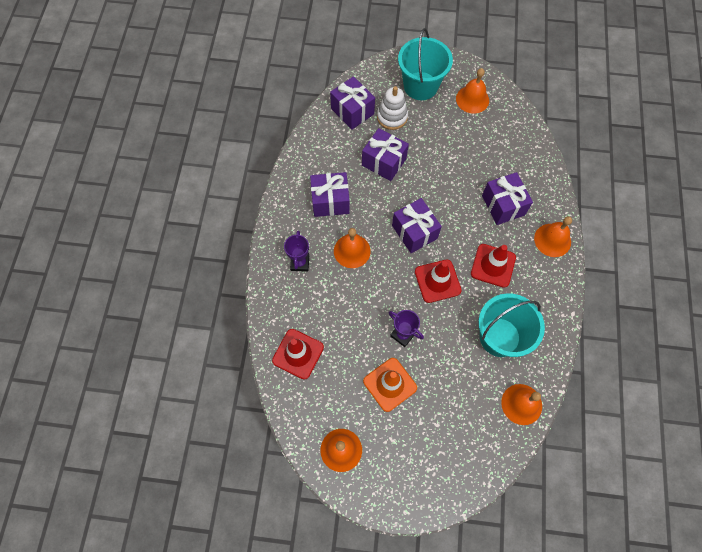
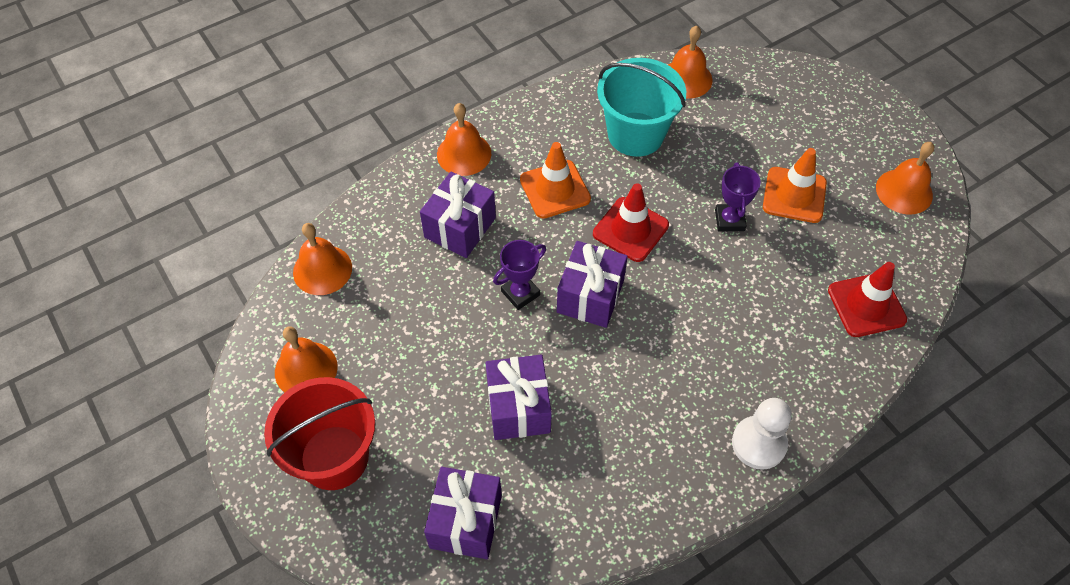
camera: 130 degrees left, 10 degrees down
purple trophy [284,230,309,272] -> purple trophy moved to [493,240,546,310]
purple gift [310,172,350,217] -> none
orange bell [334,228,371,268] -> orange bell moved to [293,223,352,295]
white stacking toy [377,86,408,130] -> none
turquoise bucket [398,28,453,100] -> red bucket [264,377,375,490]
red traffic cone [471,244,516,288] -> orange traffic cone [520,142,591,219]
none -> white pawn [732,398,792,470]

